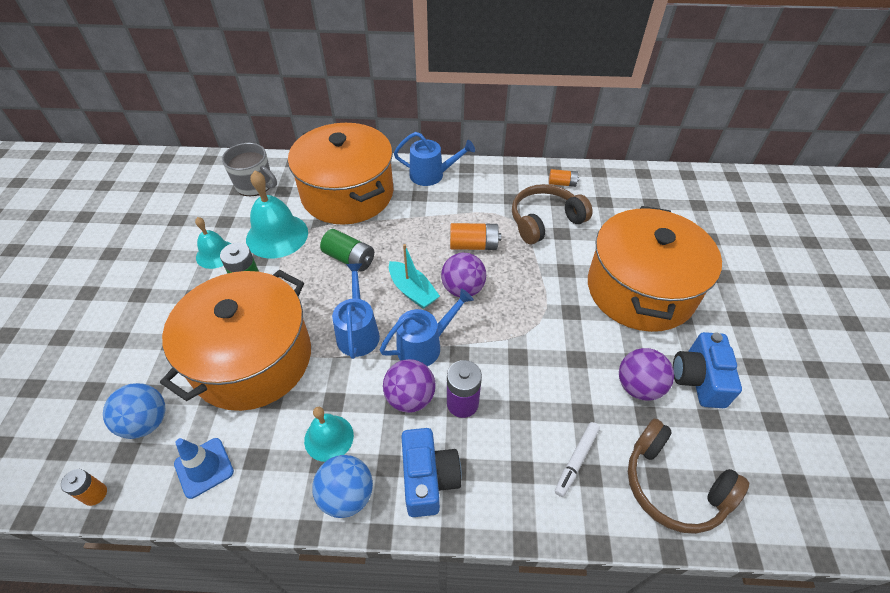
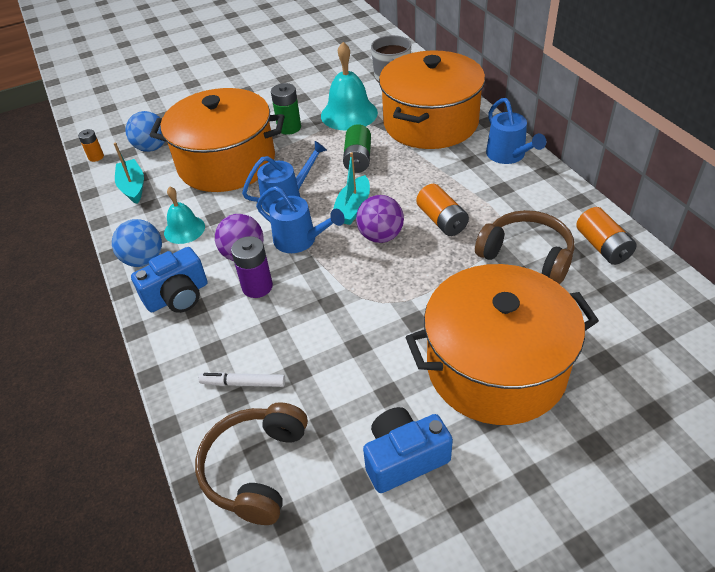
camera: 65 degrees right, 5 degrees down
blue traffic cone [174,438,234,499] -> turquoise boat [114,142,144,204]
turquoise bell [195,217,231,269] -> none
orange battery [549,169,579,187] -> orange battery [576,207,636,265], size x1.57
purple ball [619,348,674,401] -> none

